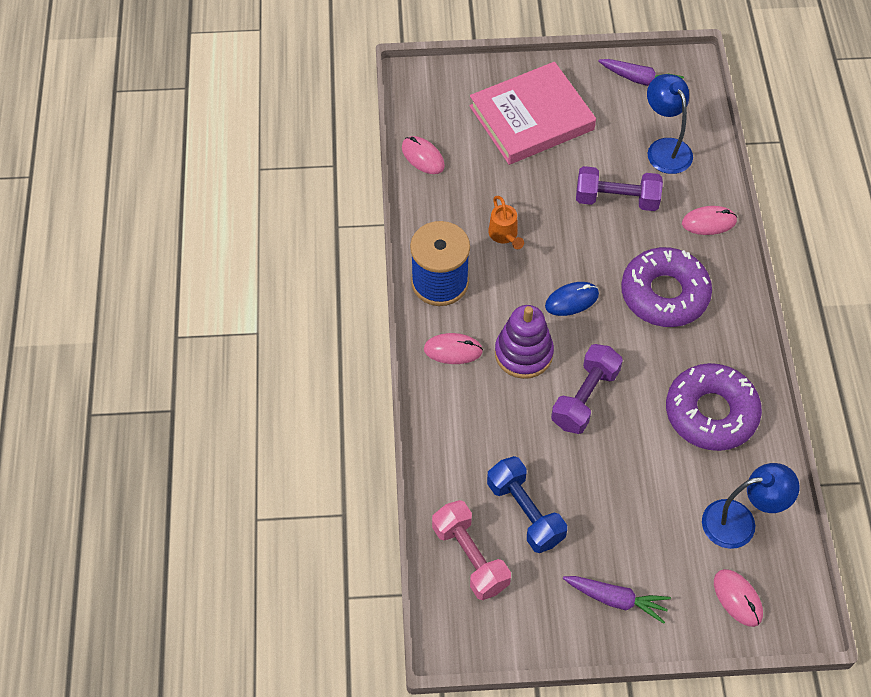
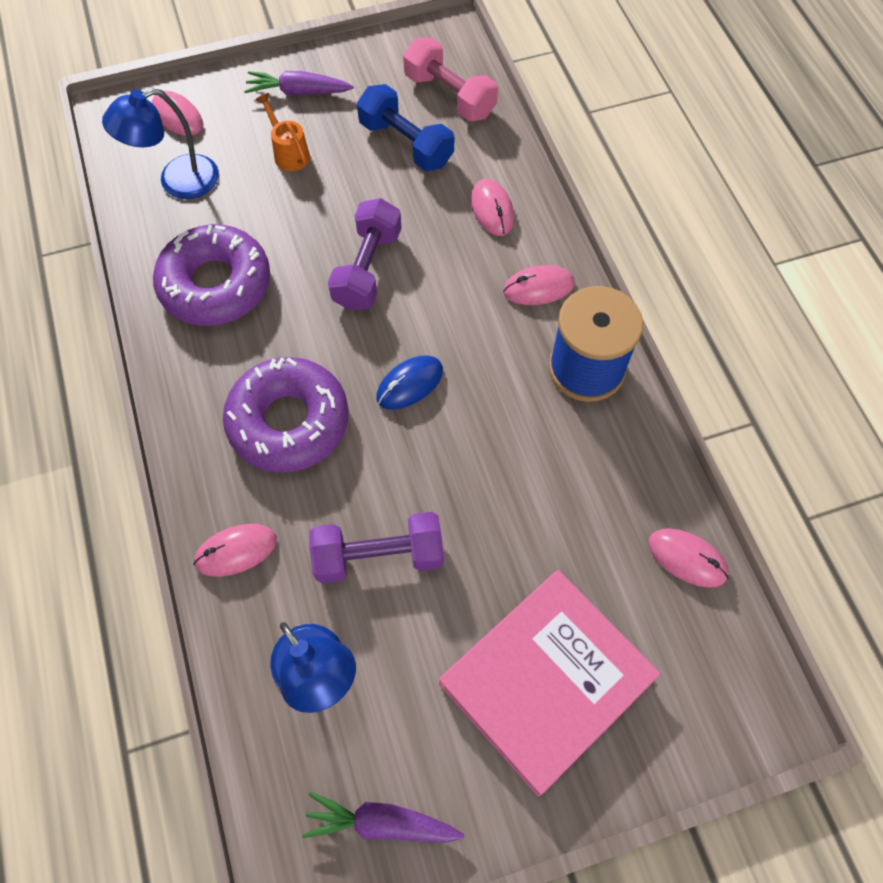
camera: 165 degrees right, 5 degrees up
orange watering can [488,196,524,249] -> orange watering can moved to [256,93,310,171]
purple stacking toy [495,305,554,379] -> none
none -> pink mouse [471,179,514,236]

